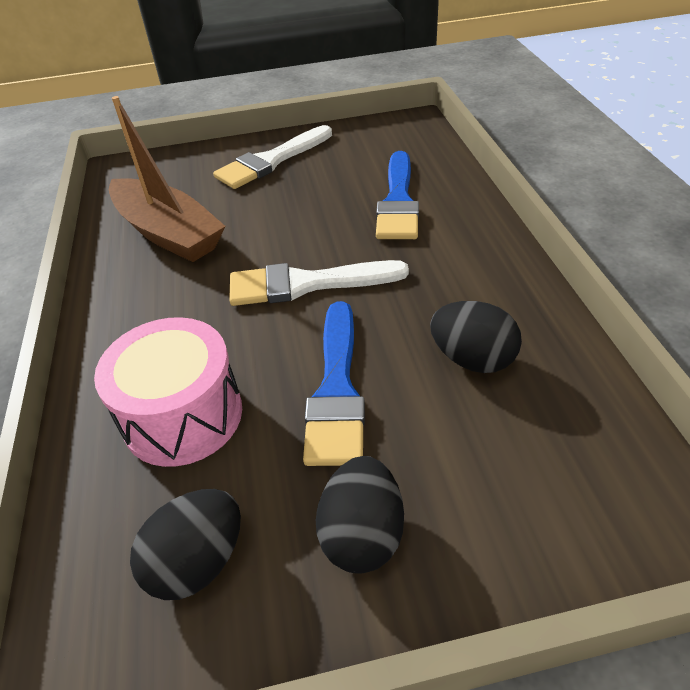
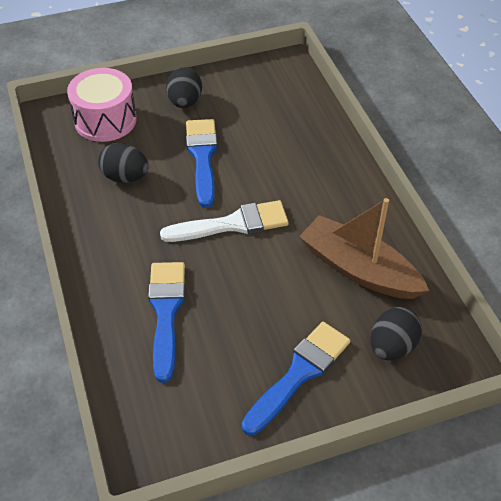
camera: 170 degrees right, 5 degrees up
pink drum [94,317,242,467] -> pink drum moved to [67,68,136,142]
black egg [130,489,241,600] -> black egg moved to [371,307,422,360]
white brush [213,125,332,189] -> blue brush [242,322,350,435]

